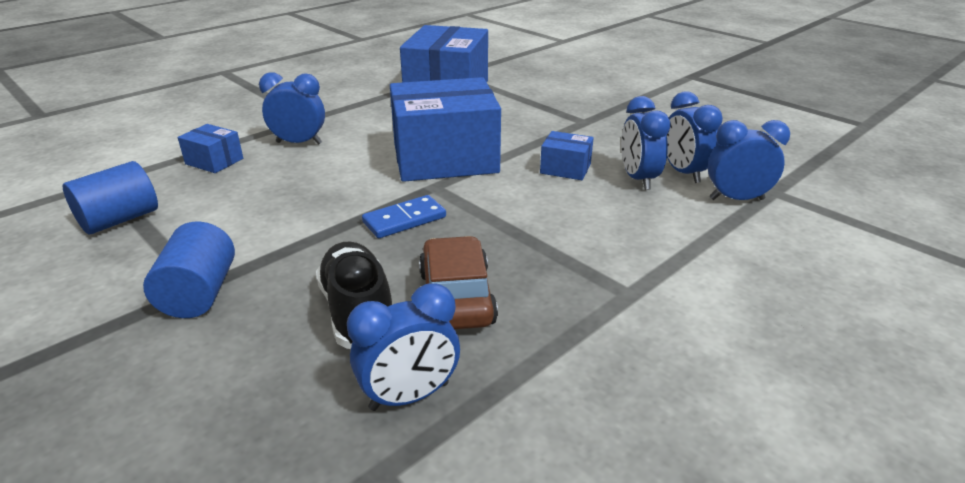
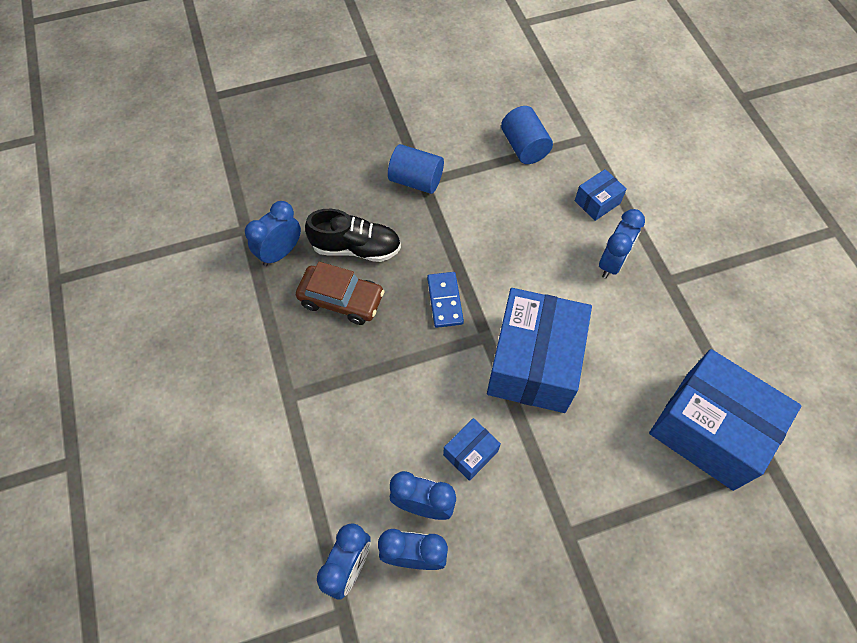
camera: 115 degrees right, 30 degrees up
blue clock [347,283,460,411] -> blue clock turned 45 degrees clockwise [245,201,301,266]

